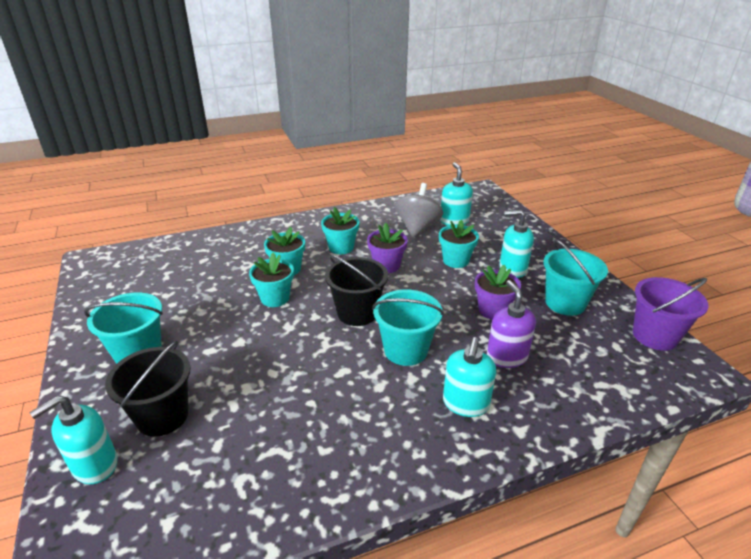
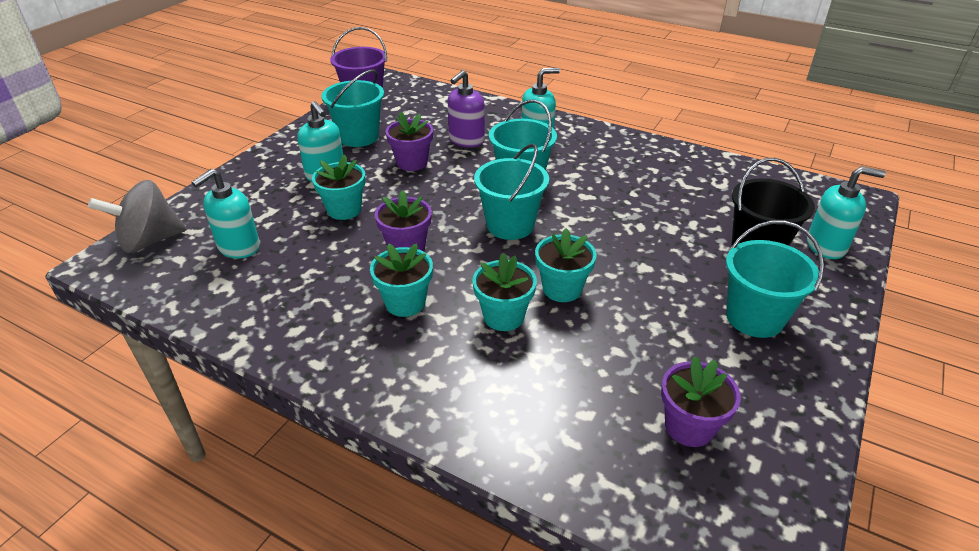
camera: 130 degrees left, 5 degrees up
black bucket [325,255,388,326] -> turquoise bucket [474,144,549,240]
grey spinning top [395,183,443,238] -> grey spinning top moved to [88,180,187,253]
none -> purple flower pot [661,356,741,447]

